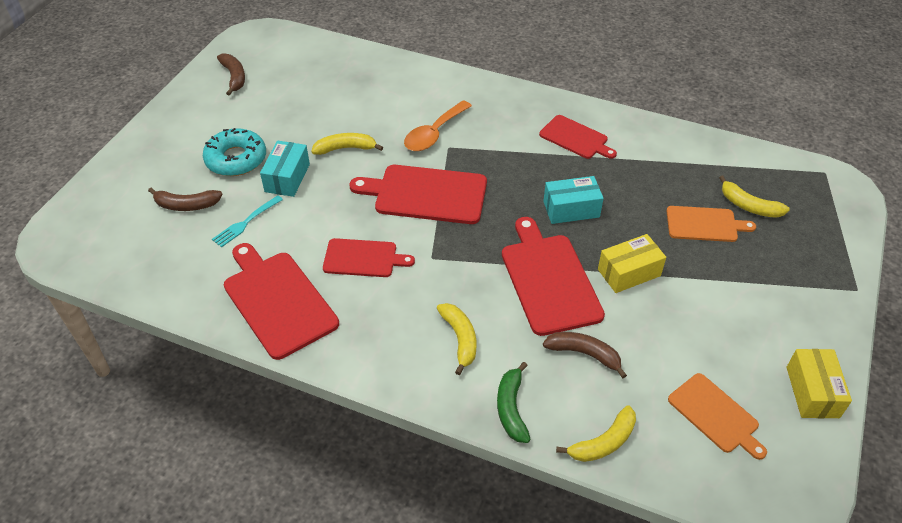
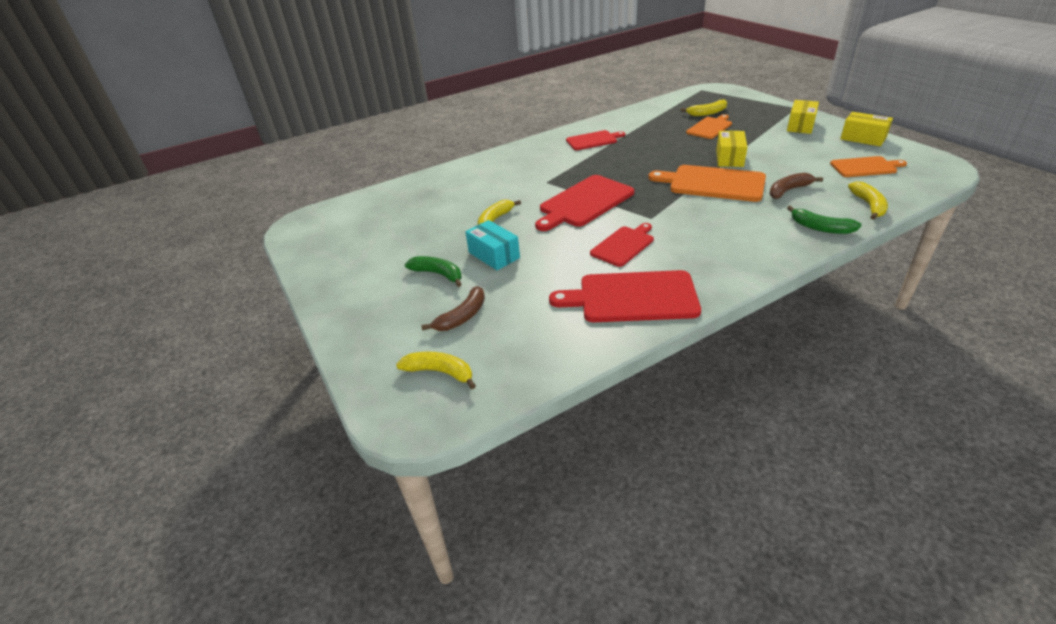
camera: 50 degrees left, 10 degrees down
turquoise donut [203,128,266,176] -> green banana [405,256,462,287]
turquoise fork [212,195,283,247] -> none
brown banana [217,53,245,96] -> none
orange spoon [404,101,472,151] -> none
yellow banana [437,303,476,375] -> yellow banana moved to [396,352,476,389]
red cutting board [502,217,605,336] -> orange cutting board [648,165,766,202]
turquoise box [543,176,604,224] -> none
none -> yellow box [787,100,819,134]

